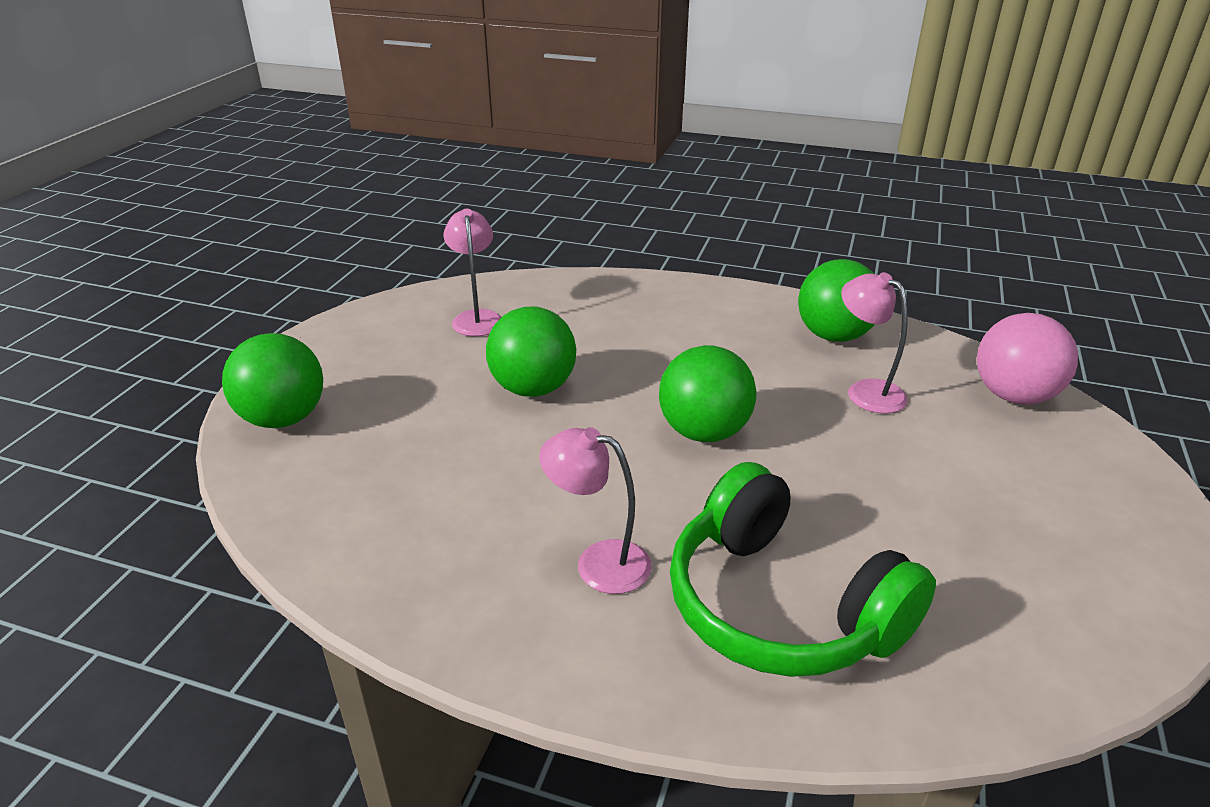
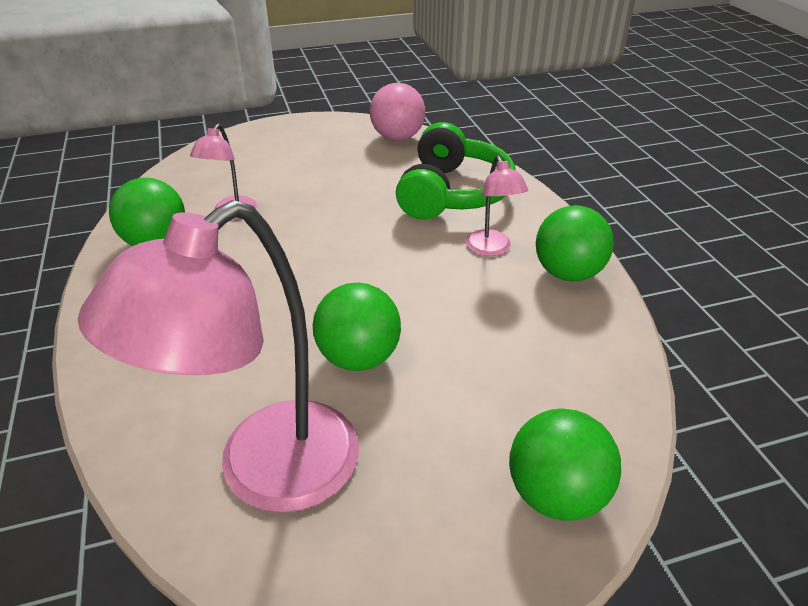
camera: 125 degrees left, 5 degrees up
pink lamp [444,209,502,336] -> pink lamp [78,200,359,513], size x2.13
green ball [659,345,756,442] -> green ball moved to [536,205,614,281]
pink ball [977,313,1078,405] -> pink ball moved to [370,83,425,141]

